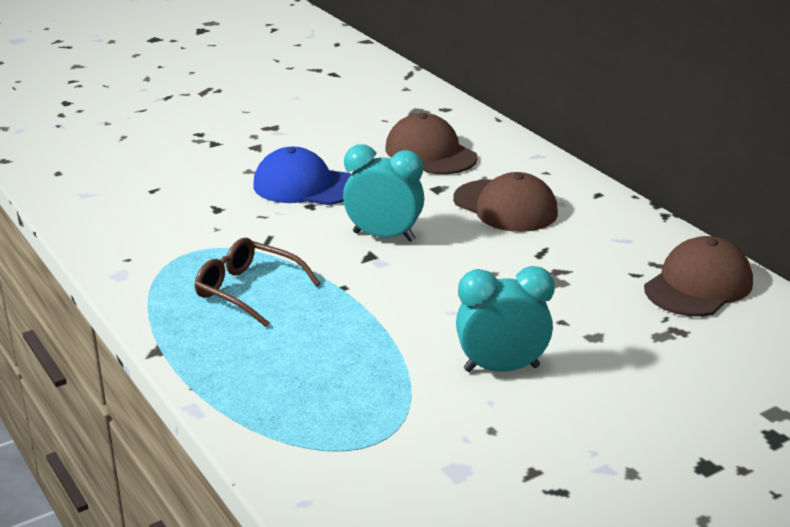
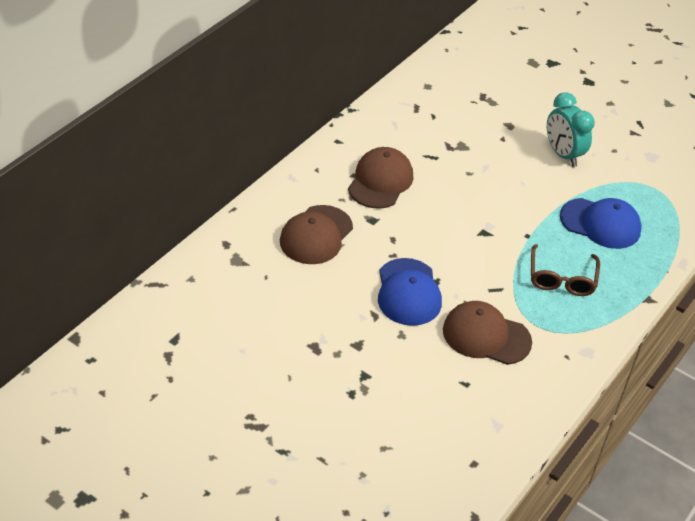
camera: 115 degrees left, 15 degrees up
turquoise clock [343,144,424,242] -> none
brown cap [644,236,753,317] -> brown cap moved to [443,301,532,365]
none -> blue cap [560,198,642,249]

